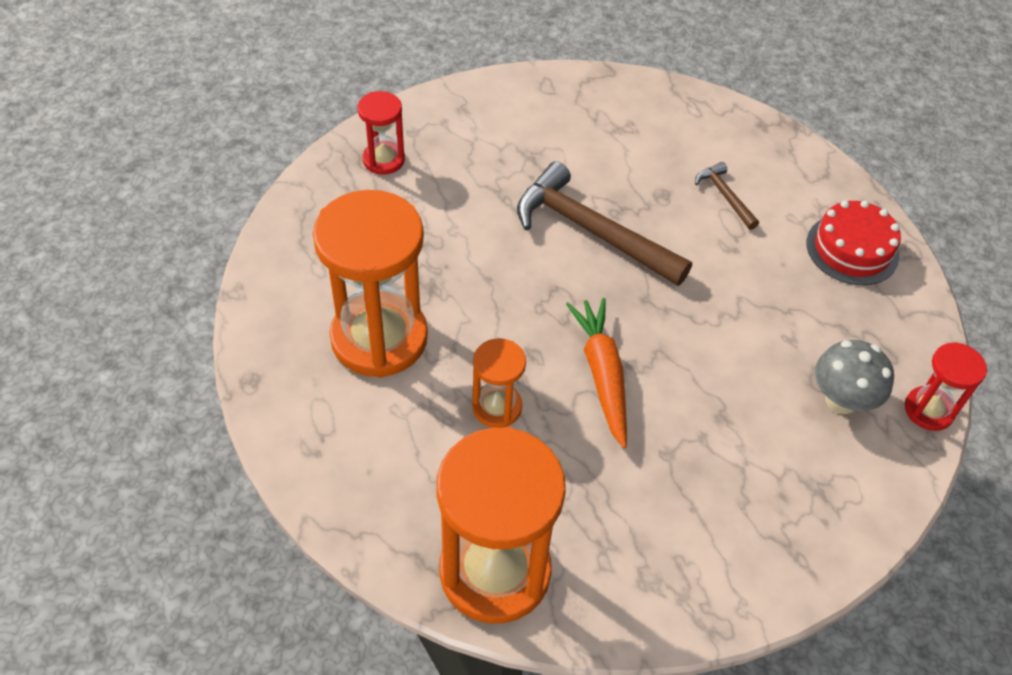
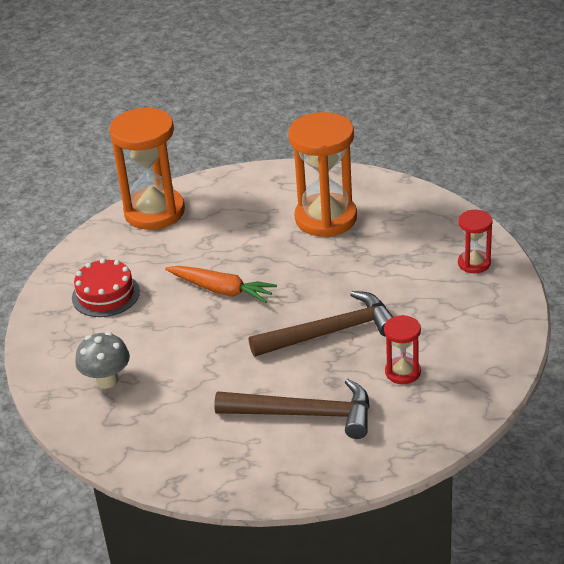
camera: 130 degrees right, 15 degrees down
orange hourglass [472,338,526,428] -> none
brown hammer [695,162,759,230] -> brown hammer [214,379,370,439], size x2.11
red cake [806,200,901,285] -> red cake moved to [72,258,140,317]
red hourglass [905,342,987,431] -> red hourglass moved to [384,315,421,384]

